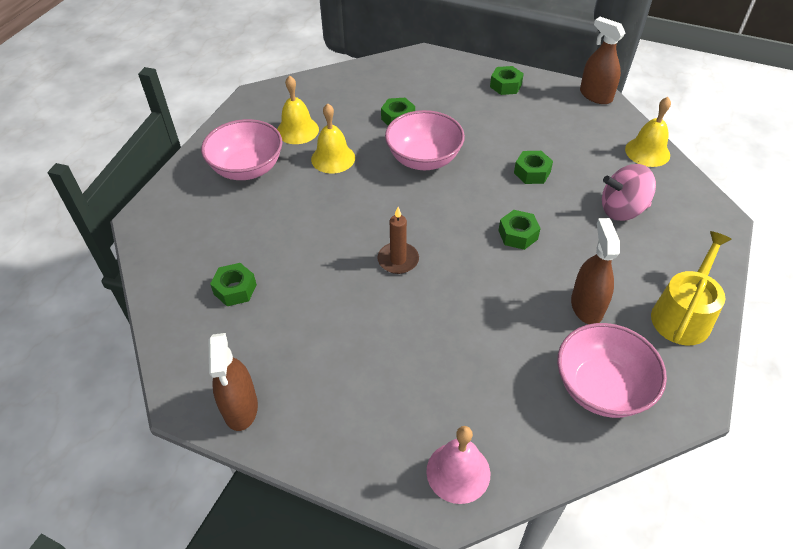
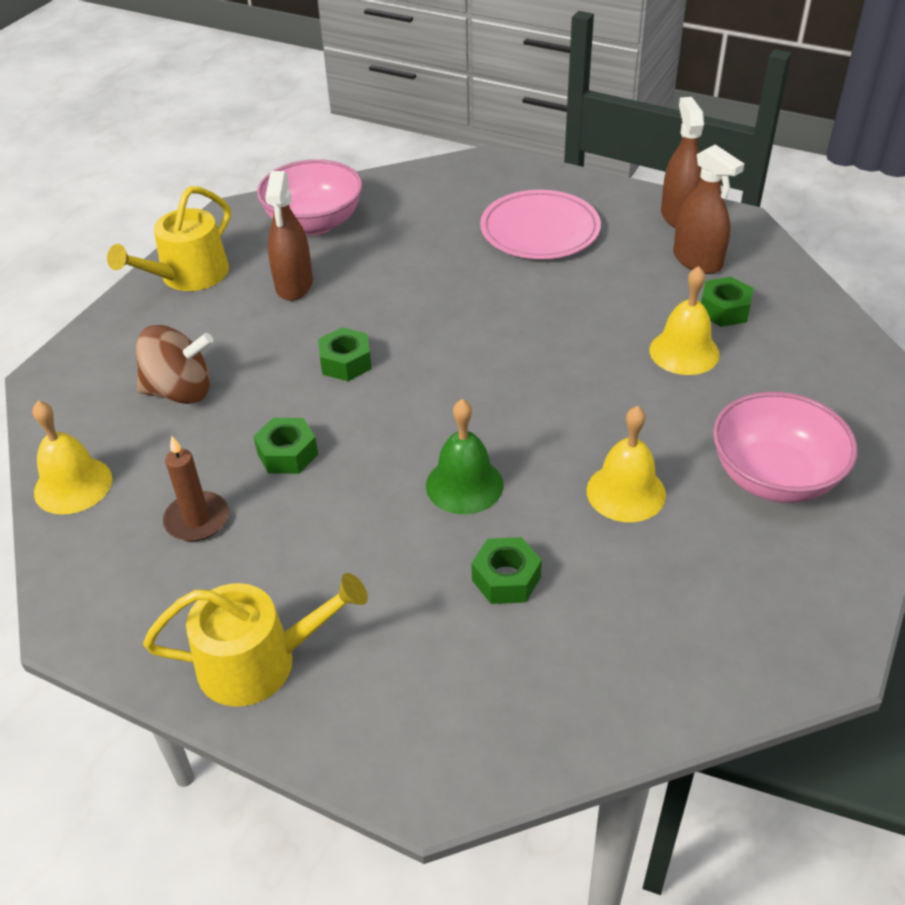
camera: 175 degrees left, 5 degrees down
yellow bell [277,75,319,144] -> yellow bell moved to [649,266,720,375]
brown candle [377,207,419,274] -> brown candle moved to [163,436,229,542]
pink bowl [385,110,465,170] -> green bell [426,399,503,514]
pink bell [426,426,490,504] -> none
green nut [490,66,524,95] -> yellow watering can [143,573,368,707]
brown spray bottle [580,17,625,104] -> brown spray bottle moved to [673,145,744,274]
pink spinning top [602,164,656,221] -> brown spinning top [136,325,213,404]
none -> pink plate [480,190,601,259]

